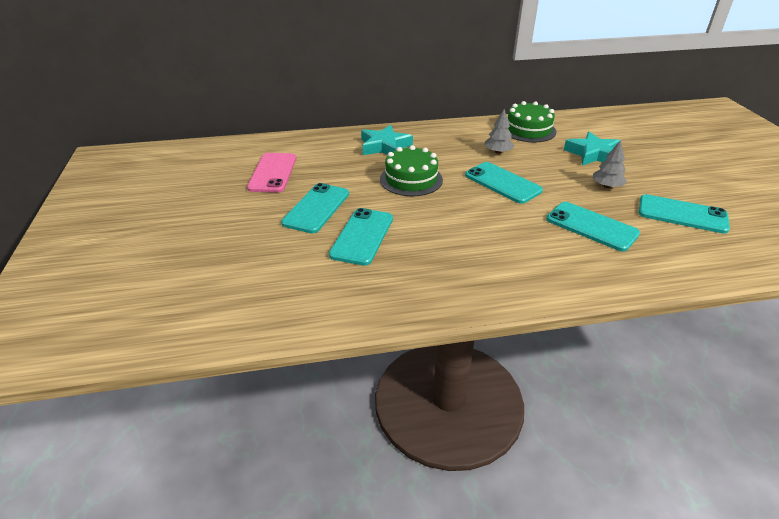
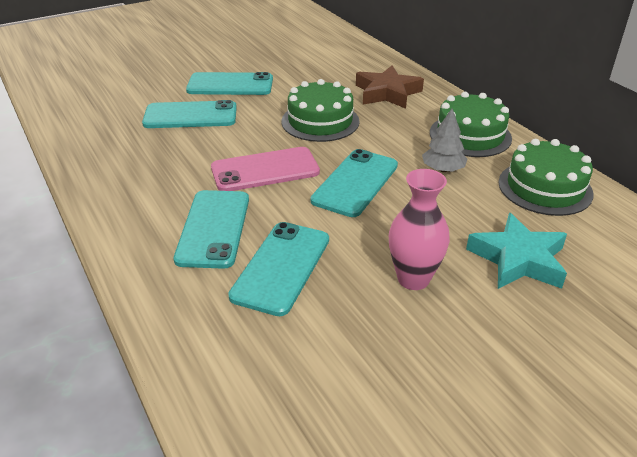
camera: 70 degrees right, 0 degrees up
pink phone [247,153,296,193] -> pink phone moved to [211,147,320,191]
turquoise star [361,125,413,155] -> brown star [356,65,424,109]
grey tree [593,140,627,188] -> pink vase [389,169,450,290]
turquoise phone [639,194,730,234] -> turquoise phone moved to [174,190,249,269]
none -> green cake [430,92,512,157]

